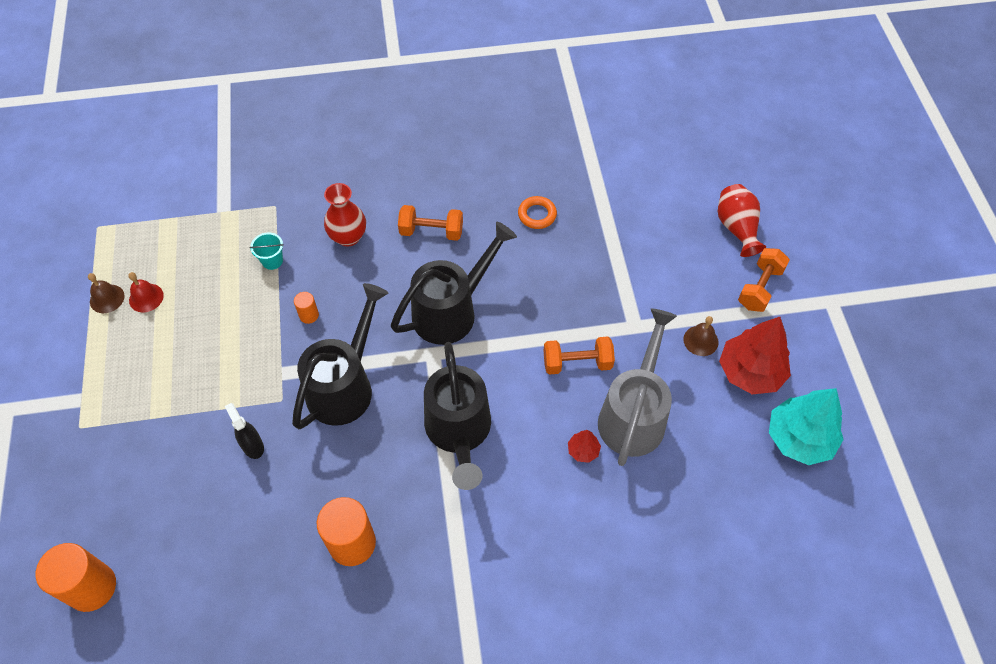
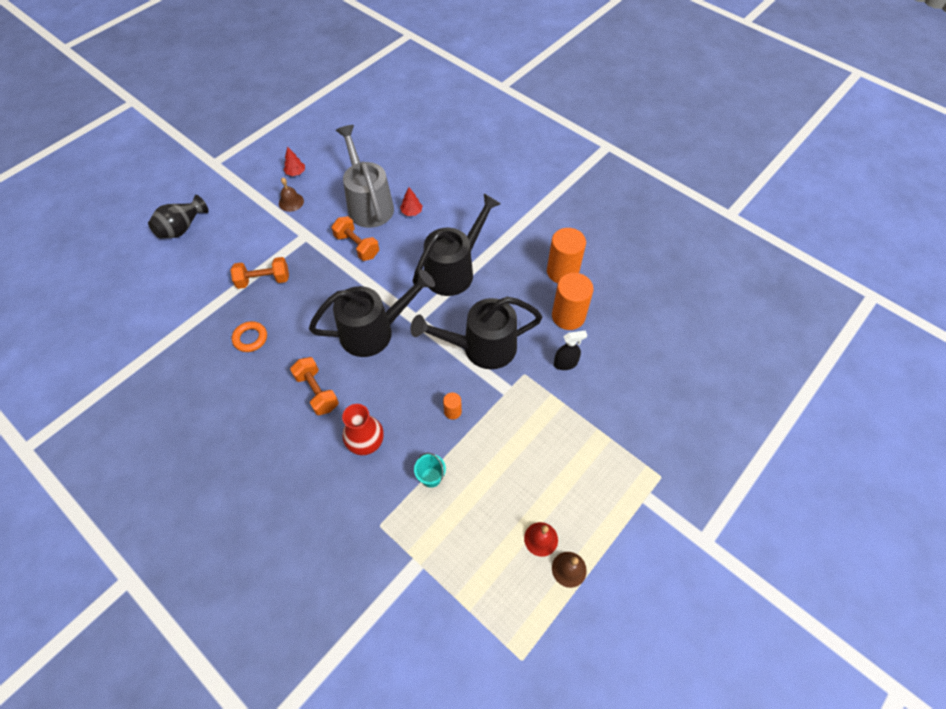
camera: 130 degrees left, 0 degrees up
orange cylinder [36,543,116,612] -> orange cylinder moved to [552,273,594,330]
black spray bottle [225,403,264,459] -> black spray bottle turned 120 degrees counterclockwise [554,330,587,370]
black watering can [391,222,517,345] -> black watering can turned 150 degrees clockwise [309,269,435,357]
grey watering can [598,308,677,466] -> grey watering can turned 90 degrees clockwise [336,125,394,228]
red vase [718,184,766,257] -> black vase [148,195,208,238]
red tree [719,317,791,394] -> red tree [284,147,305,176], size x0.45
orange dumbbell [738,248,790,312] -> orange dumbbell moved to [230,257,289,289]
turquoise tree [769,388,844,465] -> none

